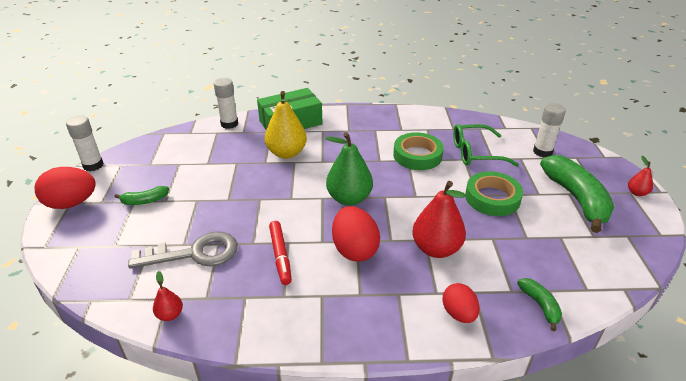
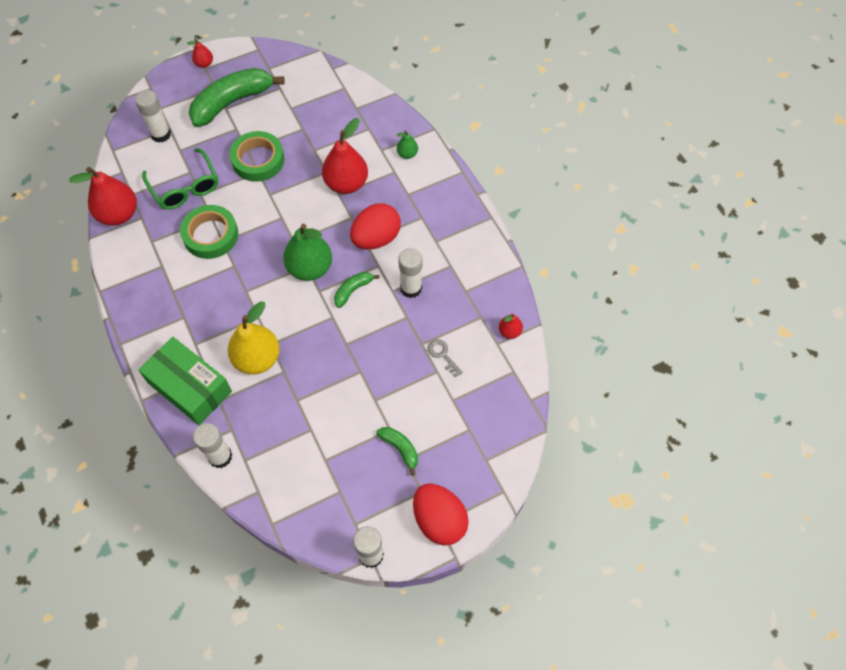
camera: 115 degrees left, 25 degrees up
grey key [128,232,238,268] -> grey key [428,339,463,377], size x0.46
red marker [269,221,292,285] -> white glue stick [398,248,422,298]
red egg [442,283,479,323] -> green pear [397,130,418,159]
green banana [517,278,562,331] -> green banana moved to [334,272,380,308]
none -> red pear [69,167,137,226]

